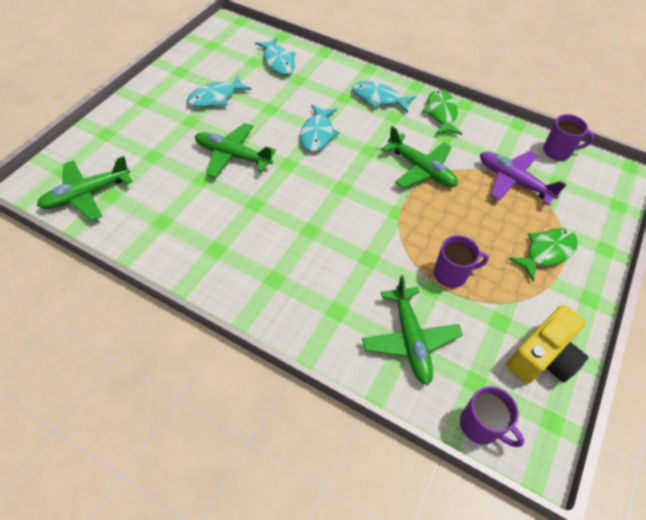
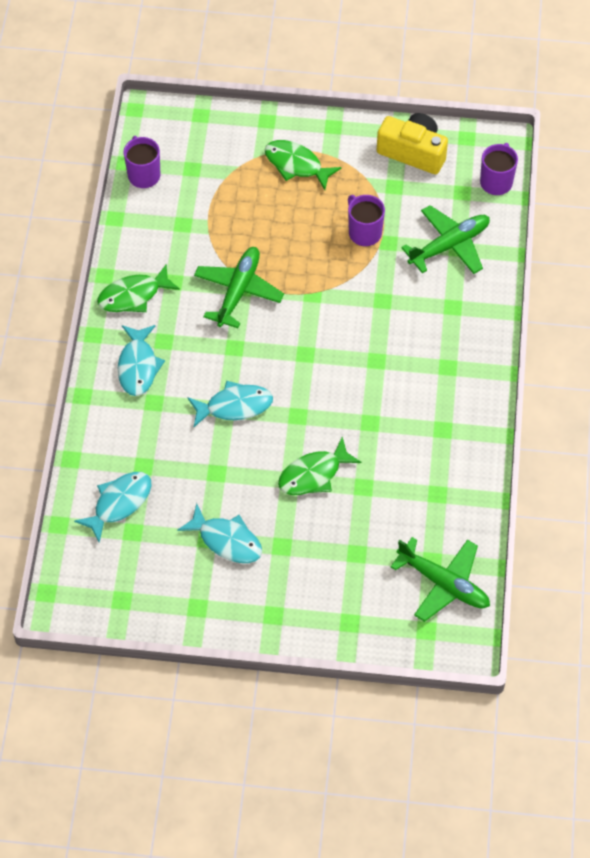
camera: 110 degrees left, 5 degrees up
green plane [195,123,276,178] -> green fish [278,436,362,495]
purple plane [480,151,567,205] -> none

